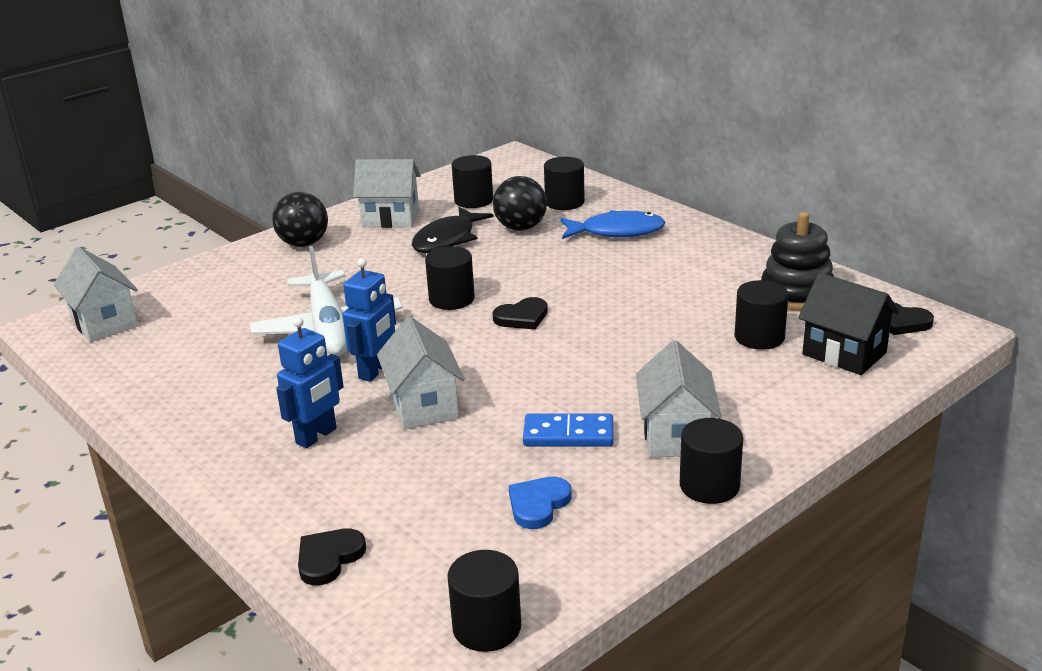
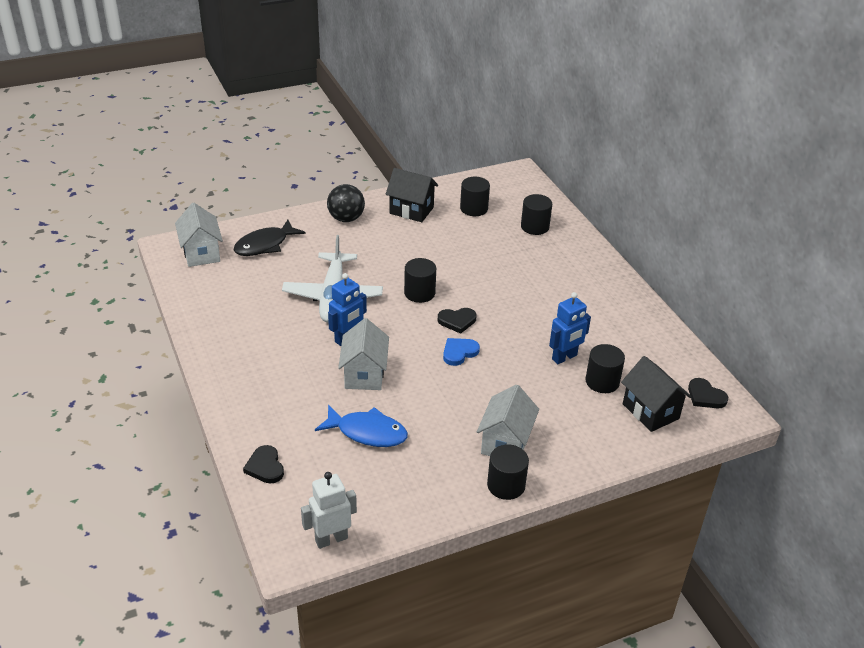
camera: 15 degrees right, 10 degrees up
blue robot [276,317,344,448] -> blue robot moved to [549,292,591,364]
black heart [298,528,366,585] -> black heart turned 75 degrees counterclockwise [243,445,284,484]
white house [353,159,420,228] -> black house [386,168,438,222]
black fish [412,207,493,253] -> black fish moved to [233,219,306,256]
black cylinder [447,550,521,652] -> white robot [301,472,357,549]
black ball [493,176,547,231] -> none
blue heart [508,477,572,529] -> blue heart moved to [443,338,480,366]
blue domino [523,414,613,447] -> none
blue fish [560,210,665,239] -> blue fish moved to [315,405,408,447]
black stacking toy [761,212,834,311] -> none

